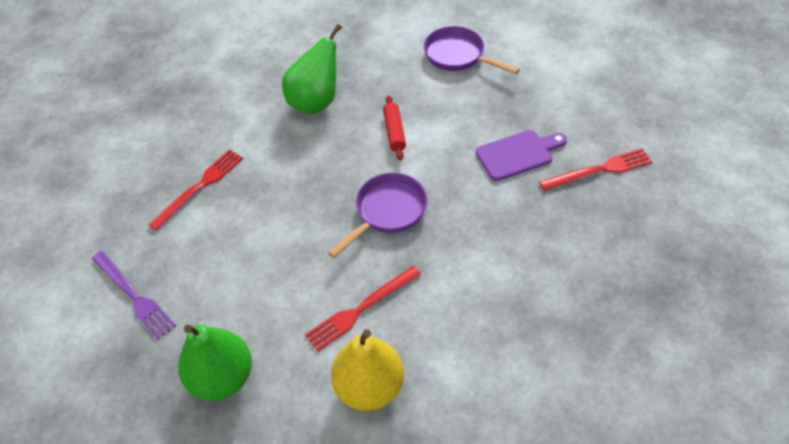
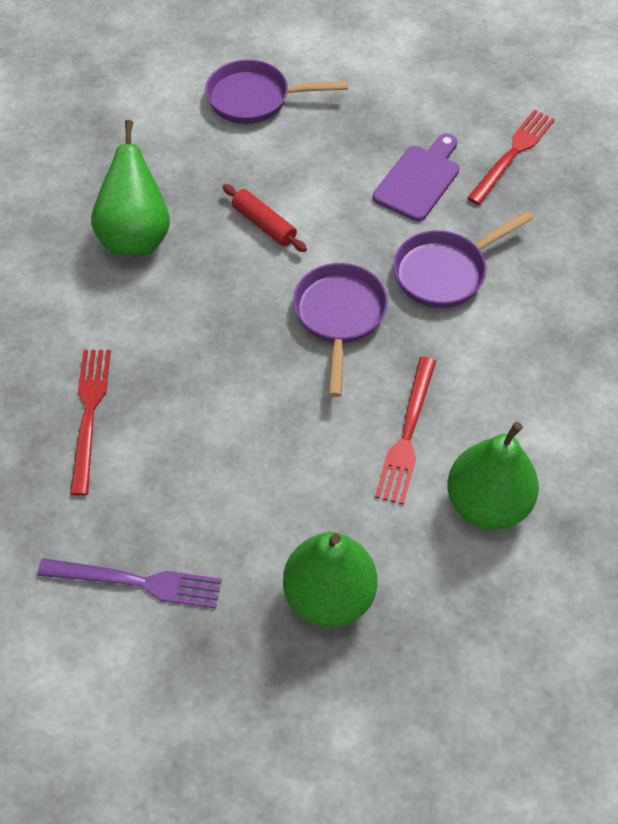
camera: 40 degrees left, 5 degrees up
yellow pear [331,329,404,411] -> green pear [447,422,539,530]
none -> purple pan [394,211,533,308]

